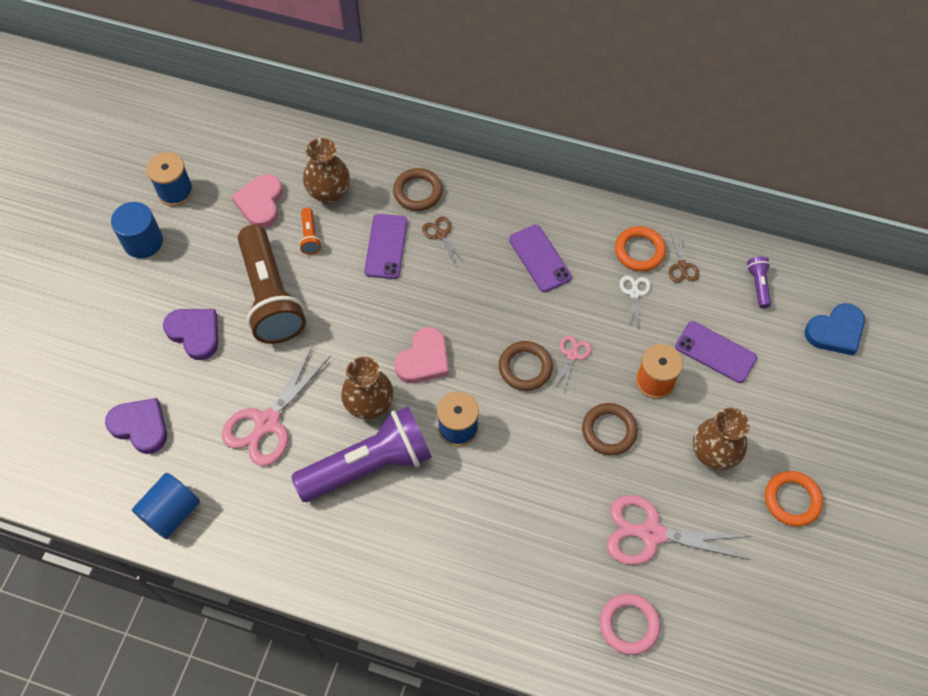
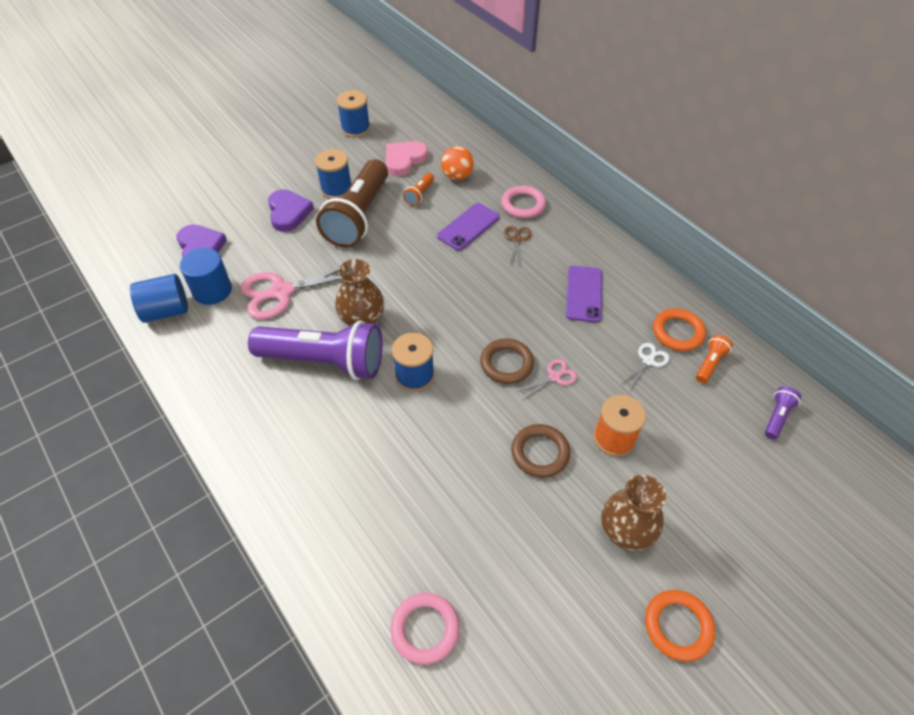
camera: 35 degrees right, 10 degrees down
blue cylinder [111,202,163,258] -> blue cylinder moved to [180,248,232,305]
brown vase [303,138,350,204] -> orange ball [441,146,474,180]
brown ring [393,168,443,211] -> pink ring [501,185,546,218]
pink heart [395,327,449,383] -> none
pink scissors [606,495,751,565] -> none
brown scissors [669,230,700,283] -> orange flashlight [696,335,733,383]
purple phone [675,321,757,383] -> none
blue heart [805,303,865,356] -> none
none -> blue spool [315,149,352,199]

